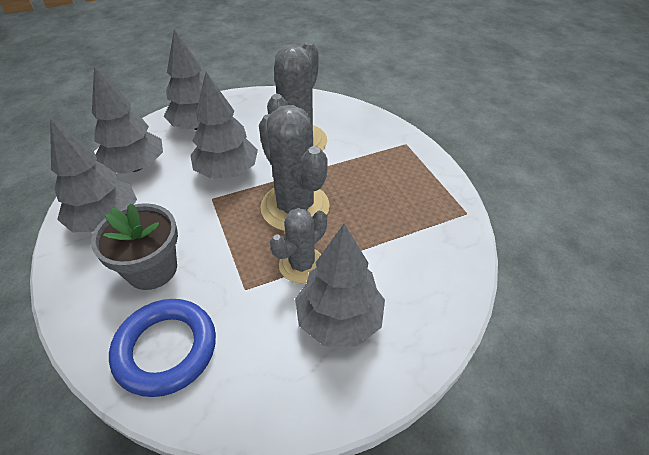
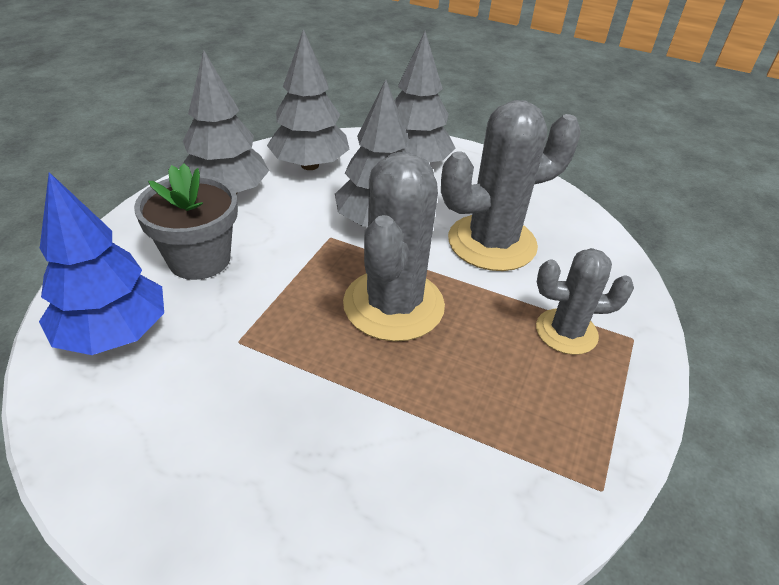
camera: 45 degrees right, 5 degrees down
blue ring [109,299,216,397] -> blue tree [39,172,164,355]
grey cactus [270,208,327,283] -> grey cactus moved to [536,248,634,355]
grey tree [295,224,385,347] -> none

